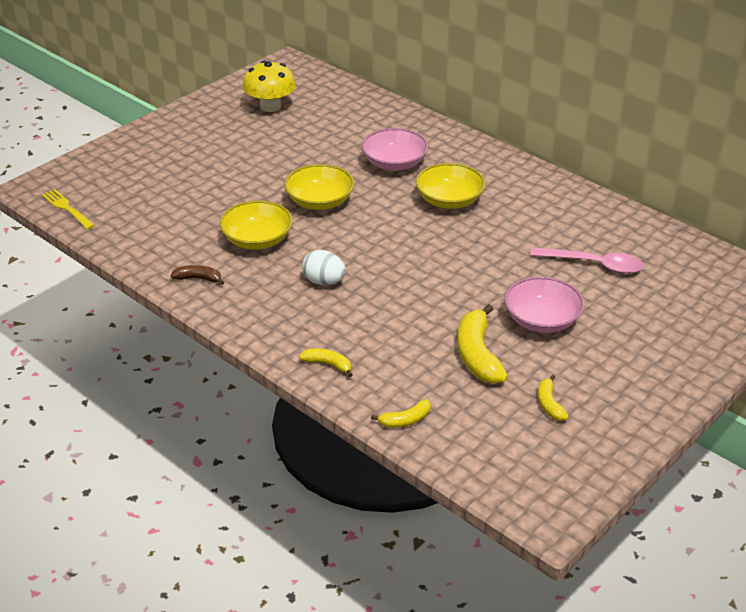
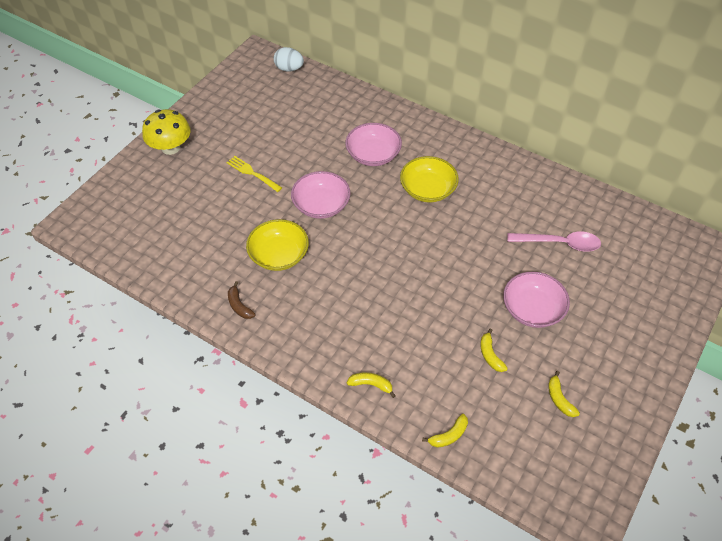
camera: 10 degrees left, 15 degrees up
yellow fork [41,189,95,229] -> yellow fork moved to [226,156,282,192]
brown banana [171,265,224,285] -> brown banana turned 120 degrees counterclockwise [228,281,255,319]
yellow mushroom [243,60,296,112] -> yellow mushroom moved to [142,109,191,155]
yellow bowl [284,164,354,210] -> pink bowl [291,171,350,219]
white egg [302,250,346,285] -> white egg moved to [274,47,304,72]
yellow banana [458,304,508,384] -> yellow banana [480,328,508,372], size x0.53

